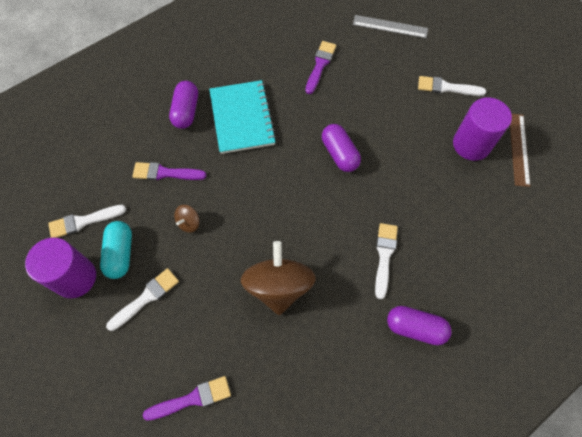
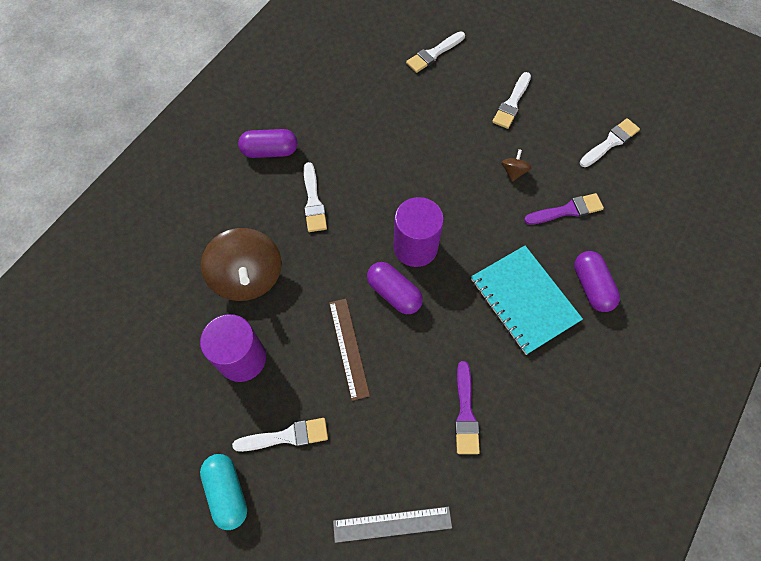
camera: 160 degrees right, 0 degrees up
purple cylinder [25,238,96,298] -> purple cylinder moved to [393,197,444,267]
turquoise capsule [100,221,132,279] -> turquoise capsule moved to [200,454,247,530]
purple brush [143,376,231,421] -> white brush [406,31,465,73]
brown spinning top [241,241,316,315] -> brown spinning top moved to [201,228,281,301]
brown ruler [510,114,530,187] -> brown ruler moved to [329,299,370,401]

